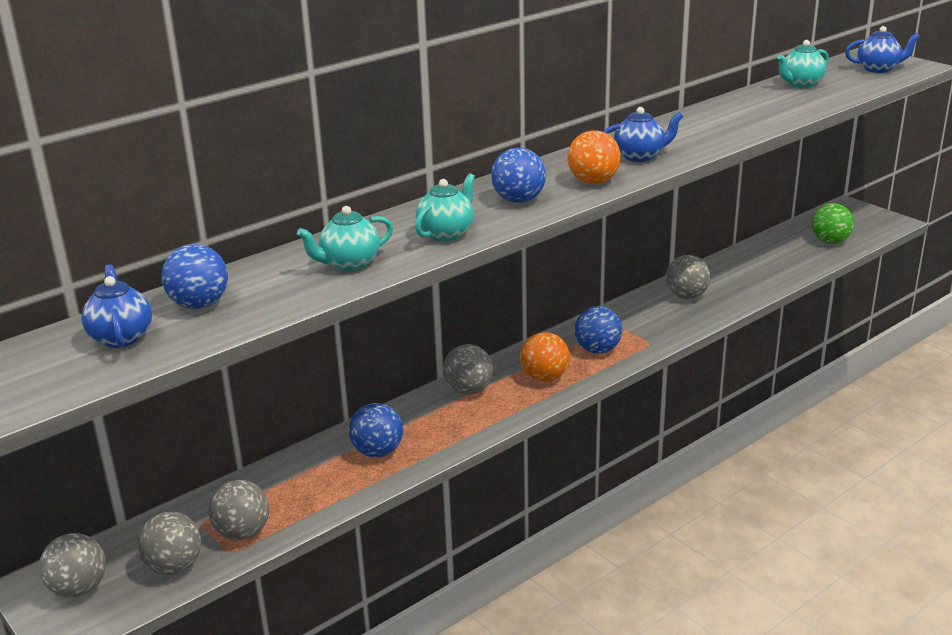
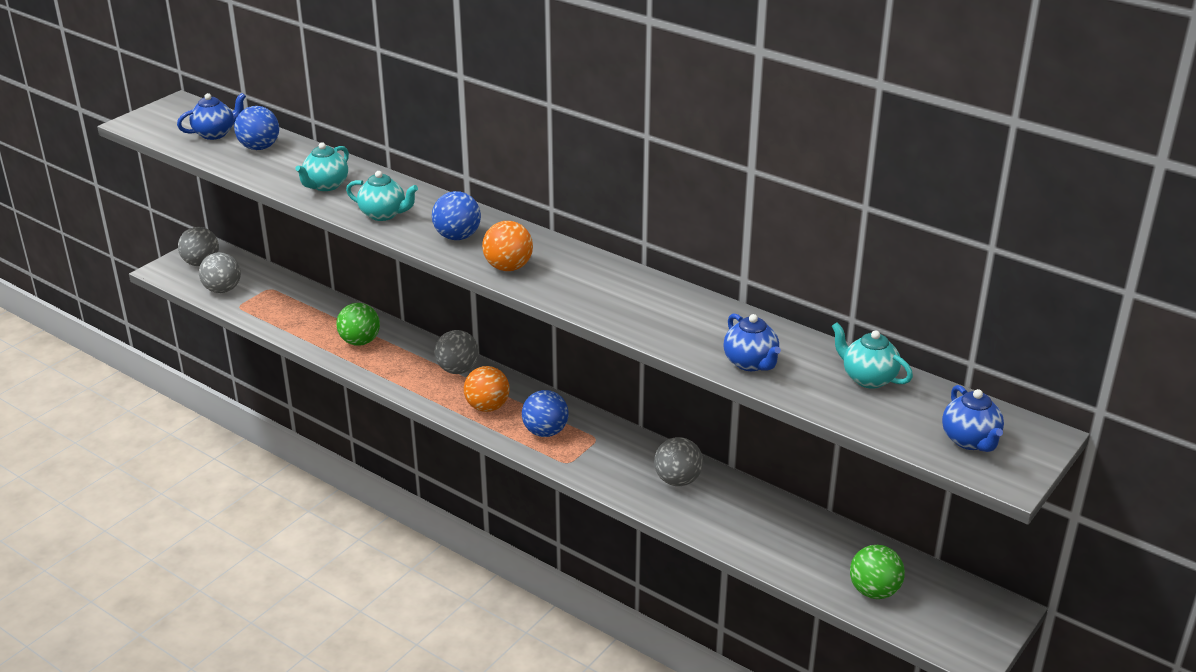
camera: 75 degrees right, 5 degrees up
grey ball [208,480,269,541] -> none
turquoise teapot [297,206,393,271] -> turquoise teapot turned 105 degrees counterclockwise [295,142,349,191]
blue ball [349,403,403,457] -> green ball [336,303,380,346]
blue teapot [603,107,683,162] -> blue teapot moved to [724,313,781,371]

